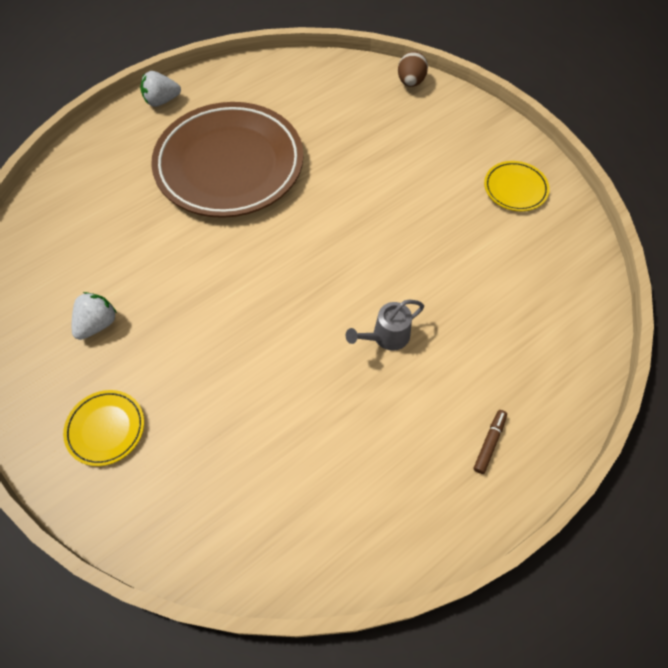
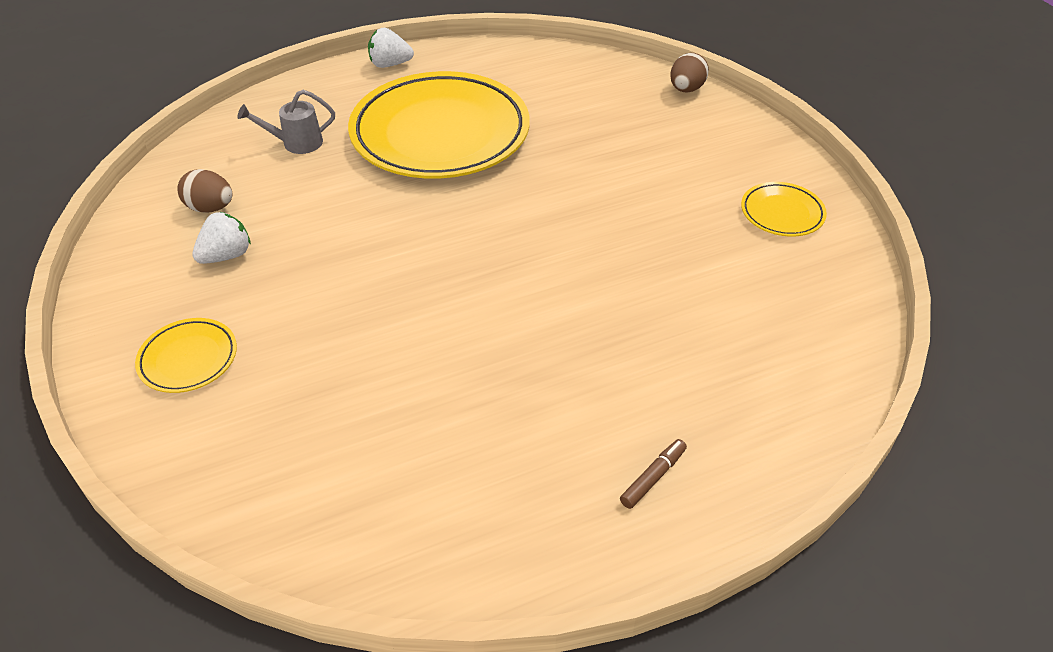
camera: 15 degrees right, 15 degrees down
brown plate [151,102,304,218] -> yellow plate [348,71,530,178]
grey watering can [346,300,424,351] -> grey watering can moved to [237,90,335,154]
none -> brown egg [177,169,232,213]

